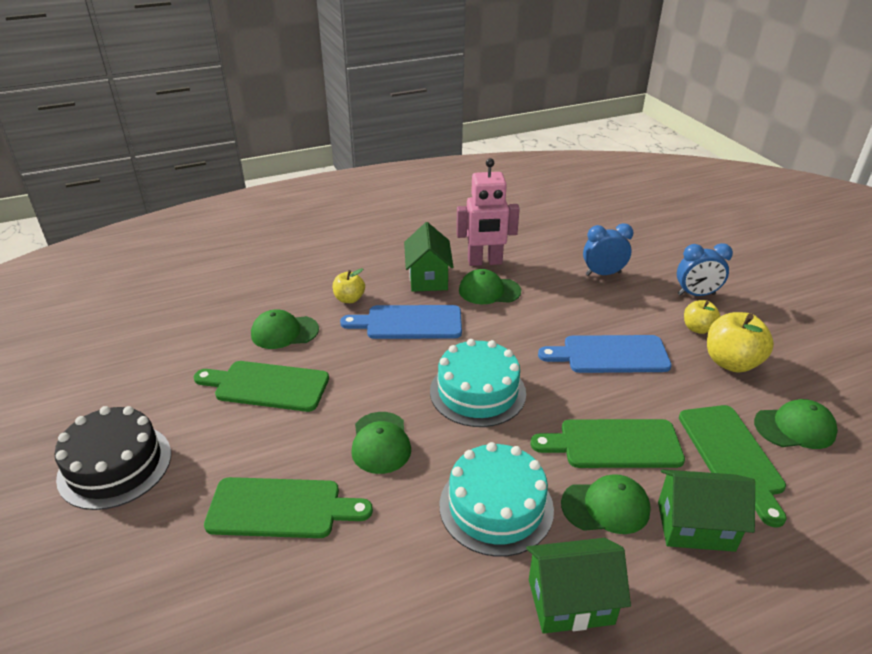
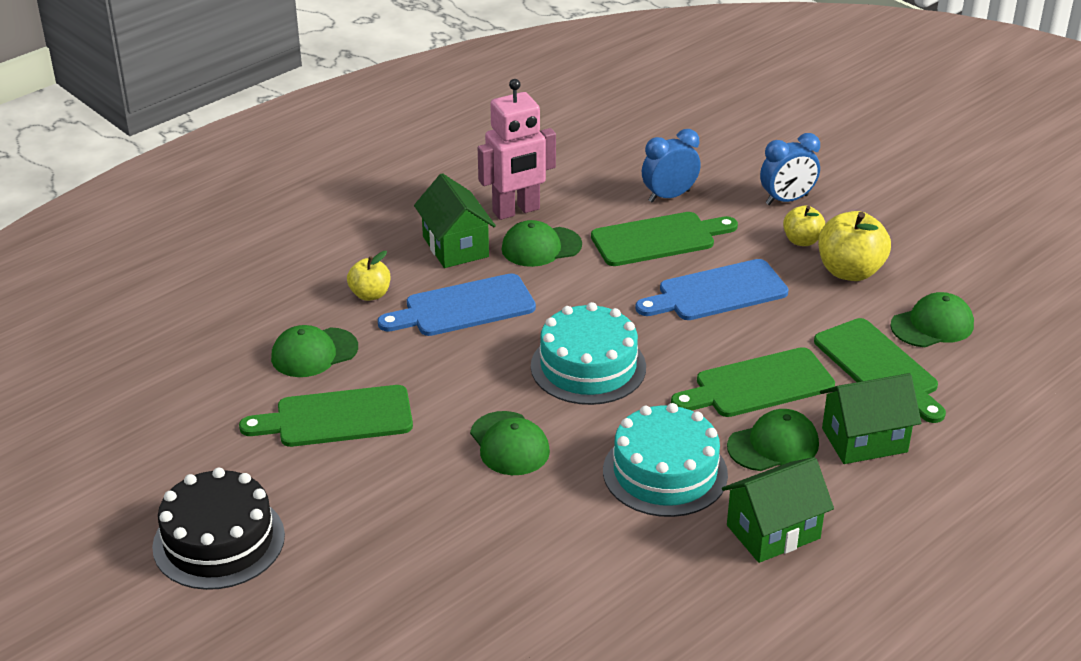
camera: 20 degrees left, 0 degrees up
green cutting board [204,477,373,538] -> green cutting board moved to [591,212,738,266]

